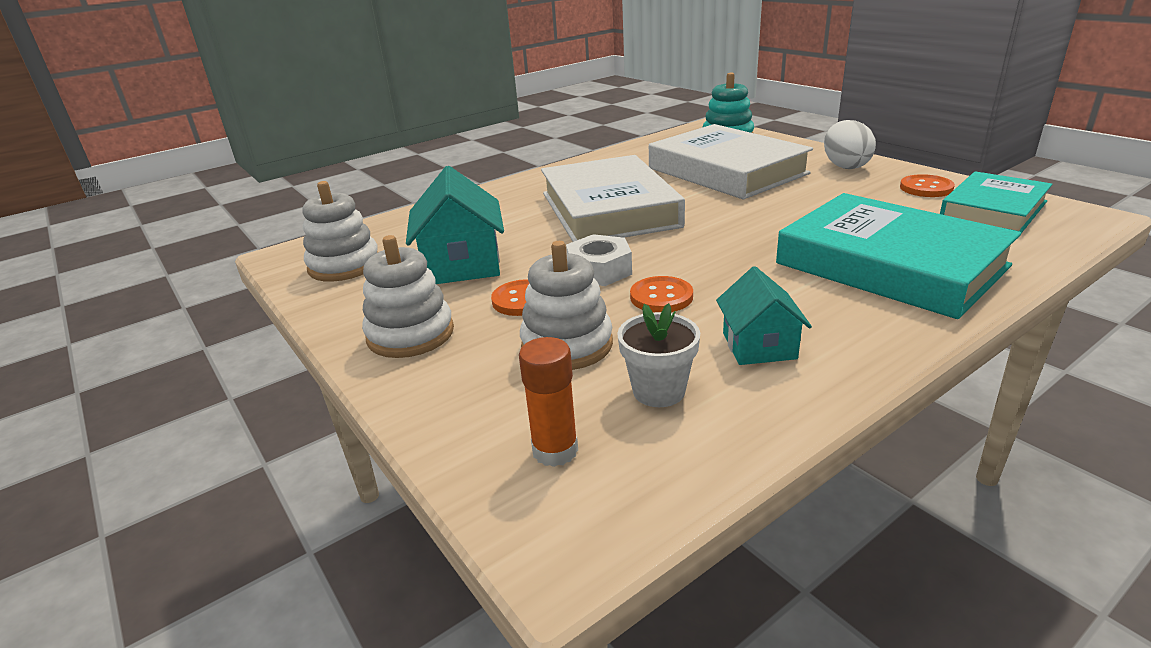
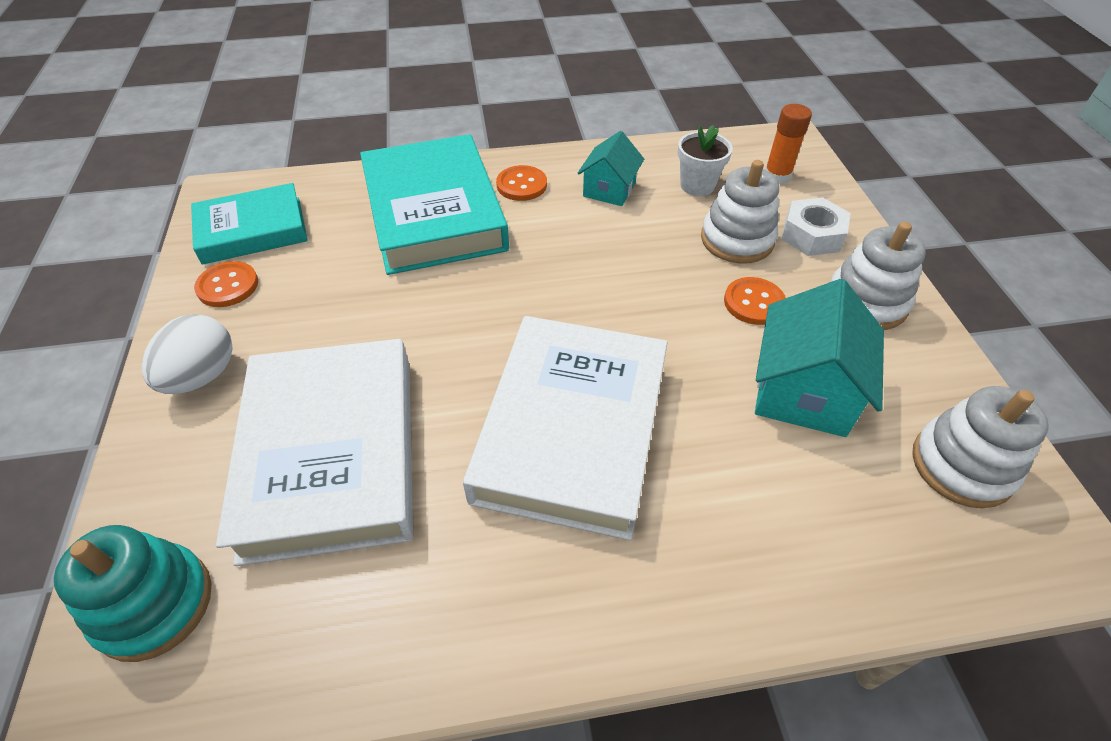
camera: 155 degrees left, 20 degrees up
white nut [566,234,632,286] -> white nut moved to [781,197,851,256]
orange button [630,276,693,312] -> orange button moved to [496,165,547,201]

